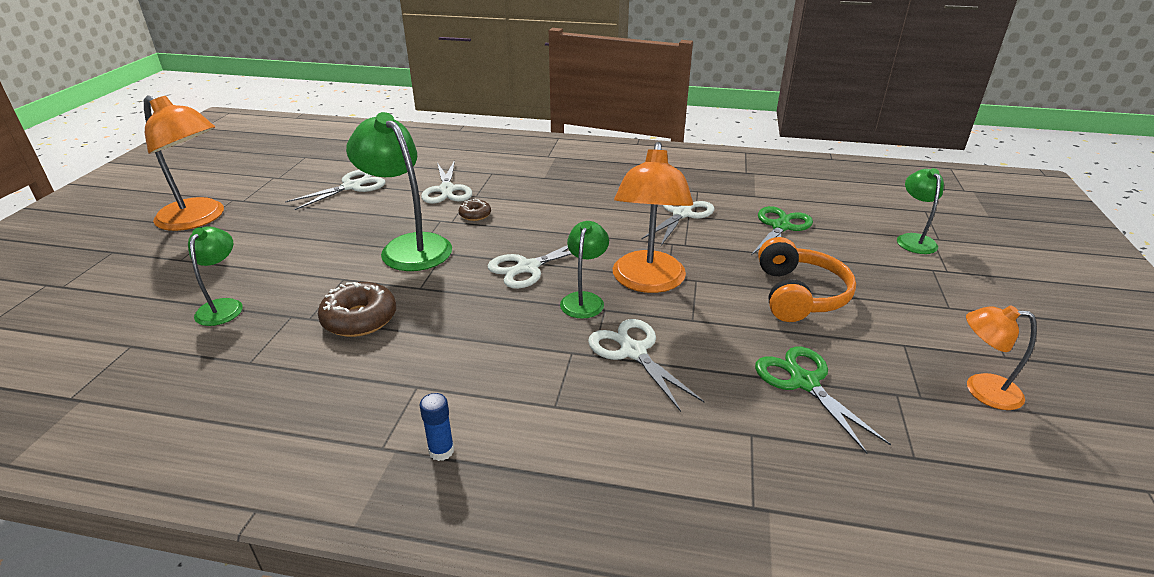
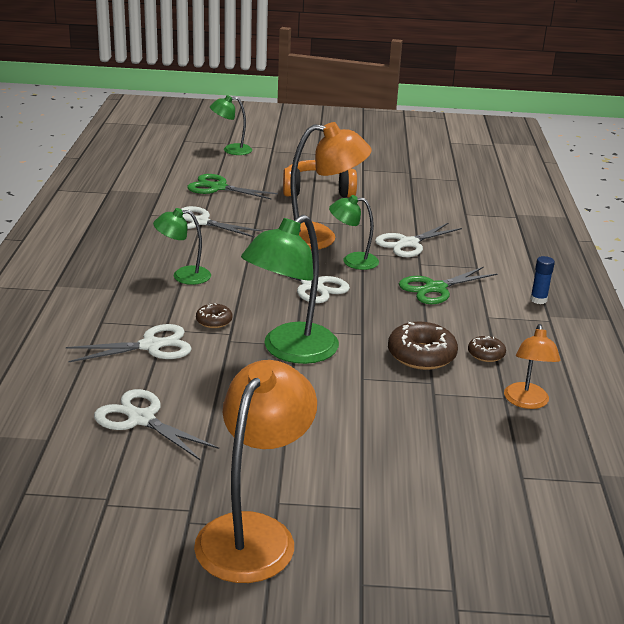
camera: 100 degrees left, 5 degrees down
green lamp [188,226,243,326] -> green lamp moved to [153,208,211,285]
green scissors [755,347,891,454] -> green scissors moved to [399,267,497,304]
orange lamp [966,305,1037,410] -> orange lamp moved to [504,324,560,409]
none -> brown donut [468,336,506,362]

